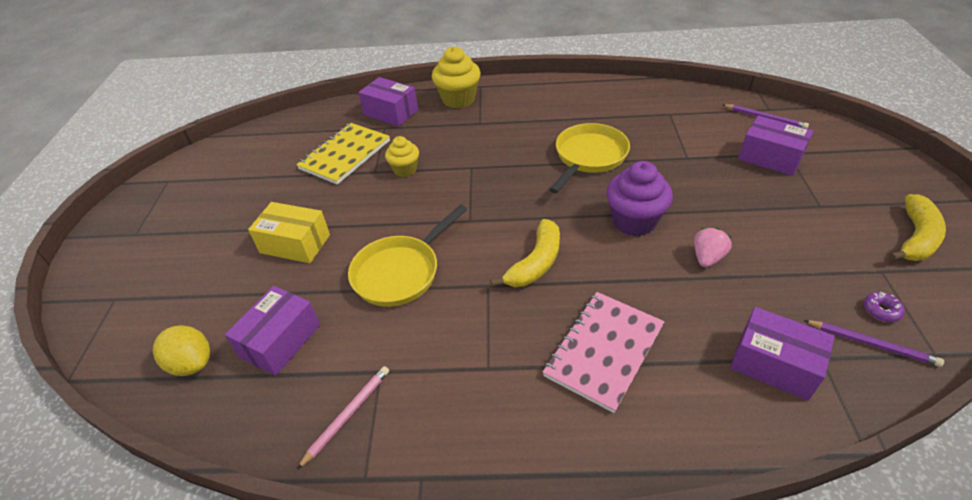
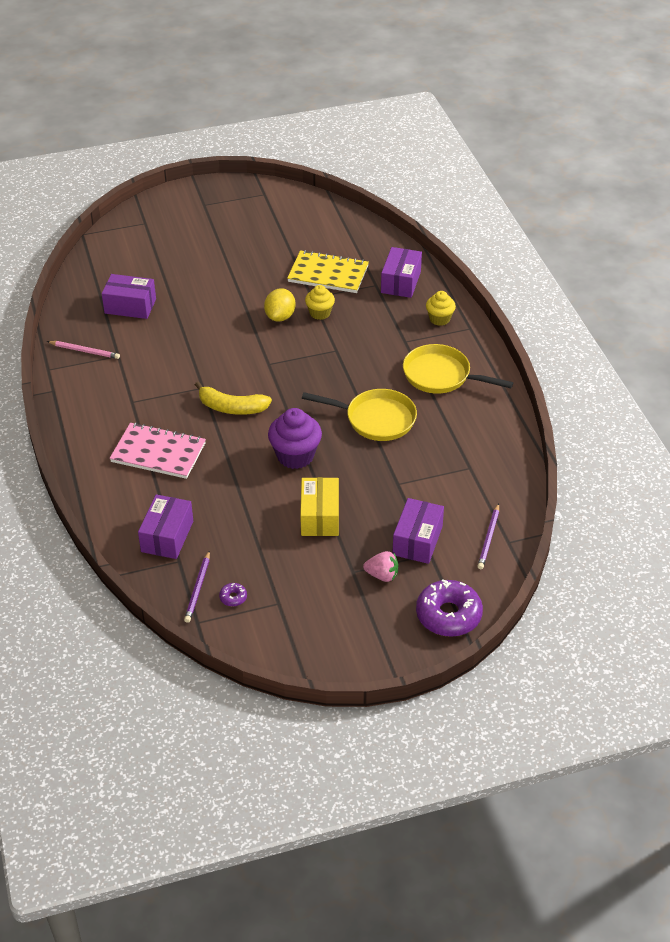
camera: 70 degrees right, 0 degrees up
yellow lemon [153,325,210,376] -> yellow lemon moved to [264,288,295,322]
yellow box [248,202,330,263] -> yellow box moved to [300,477,339,536]
yellow pan [348,204,467,307] -> yellow pan moved to [403,344,513,394]
yellow cupcake [432,46,481,109] -> yellow cupcake [426,291,456,326], size x0.61
pink strawberry [694,228,732,267] -> pink strawberry moved to [363,551,398,582]
yellow banana [889,194,946,261] -> none
none -> purple donut [416,579,483,637]

